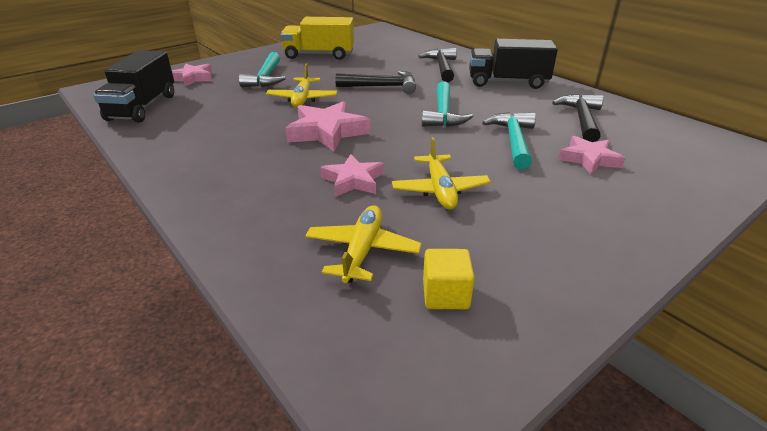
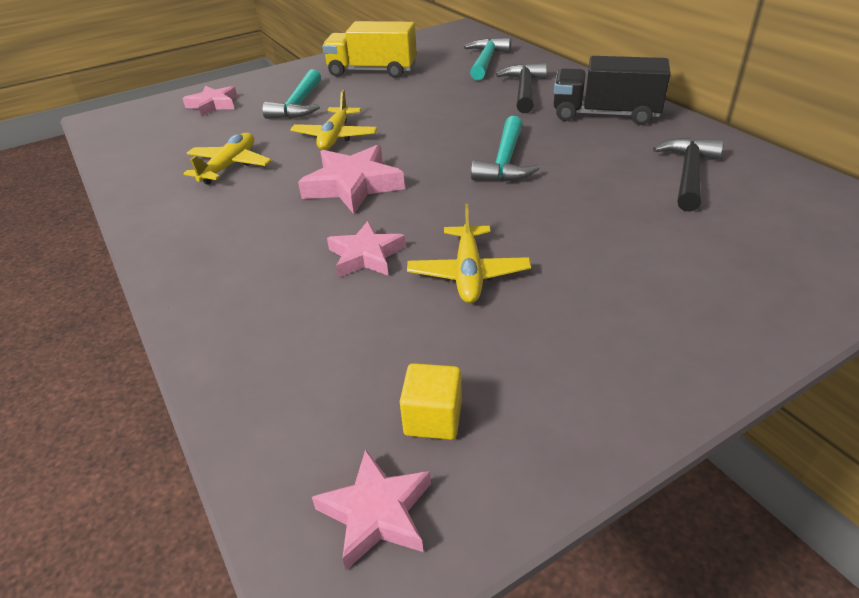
camera: 10 degrees right, 5 degrees up
black truck [93,50,174,123] -> none
yellow plane [305,205,422,283] -> yellow plane moved to [183,133,271,185]
black hammer [336,71,416,94] -> none
turquoise hammer [482,112,536,169] -> turquoise hammer moved to [464,38,511,80]
pink star [559,136,625,174] -> pink star moved to [312,449,431,570]

